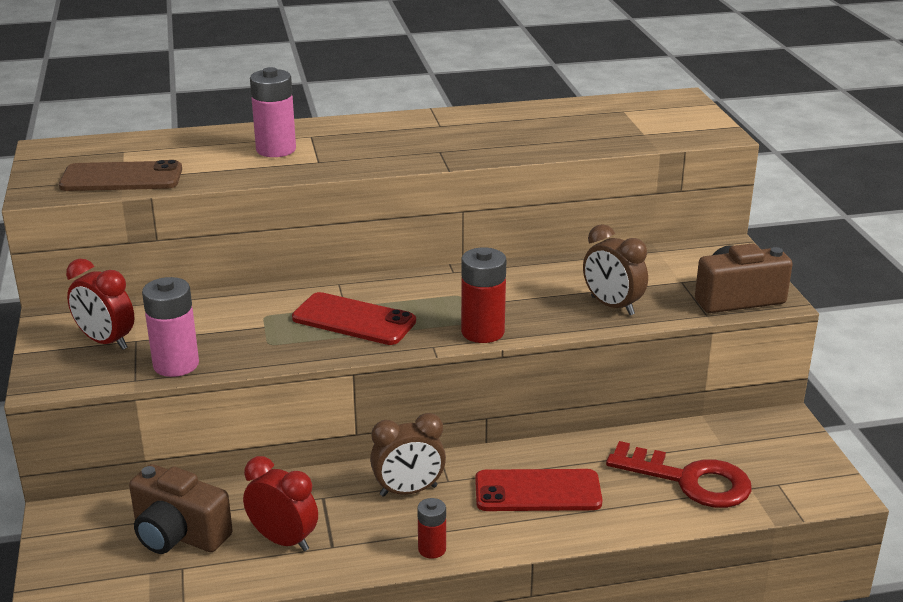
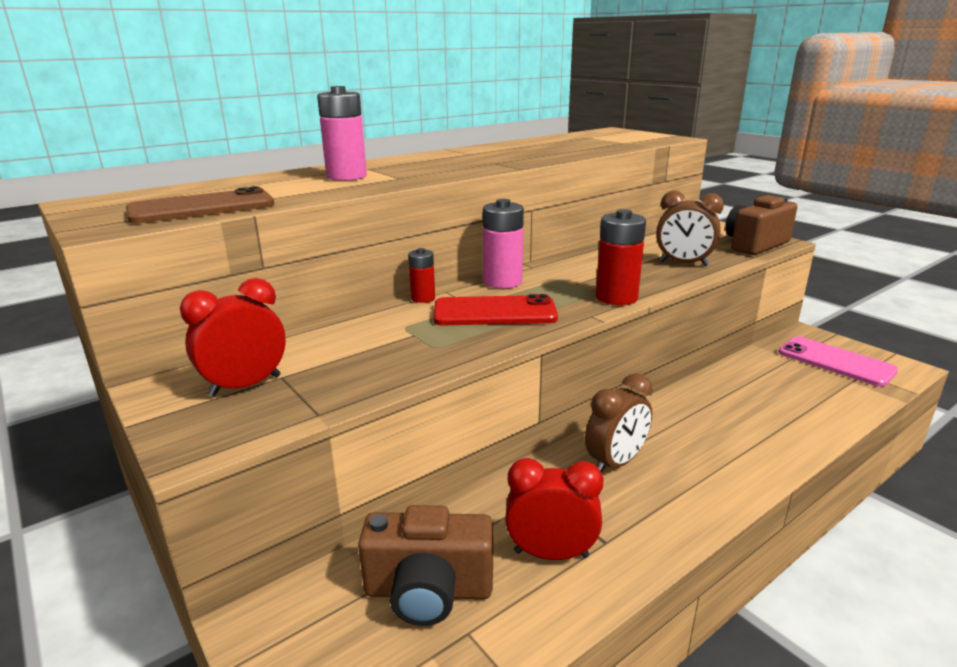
camera: 25 degrees left, 5 degrees down
red clock [66,259,134,350] -> red clock turned 135 degrees clockwise [180,278,286,397]
pink battery [142,277,199,377] -> pink battery moved to [483,199,524,289]
red battery [417,498,446,559] -> red battery moved to [408,248,435,303]
red phone [475,469,602,511] -> none
red key [606,441,752,508] -> none
none -> pink phone [779,336,898,387]

